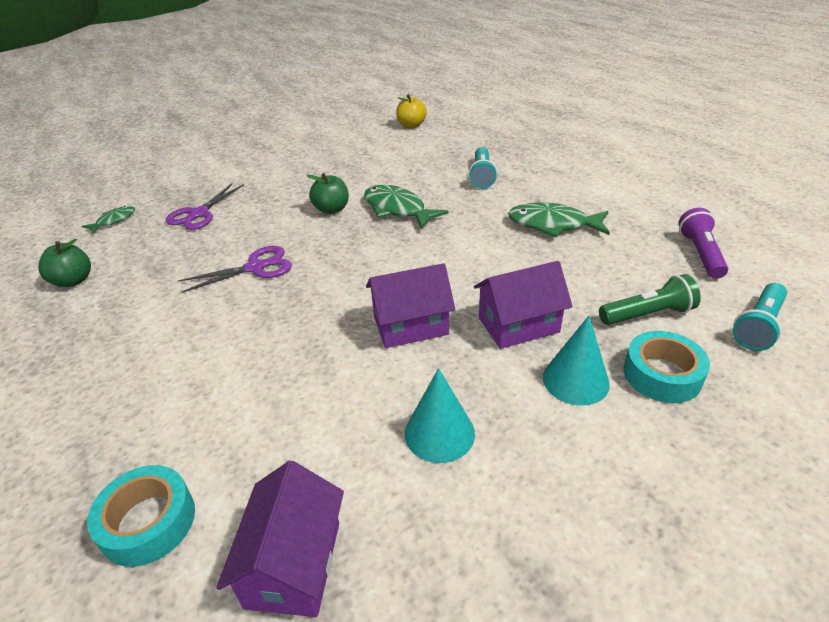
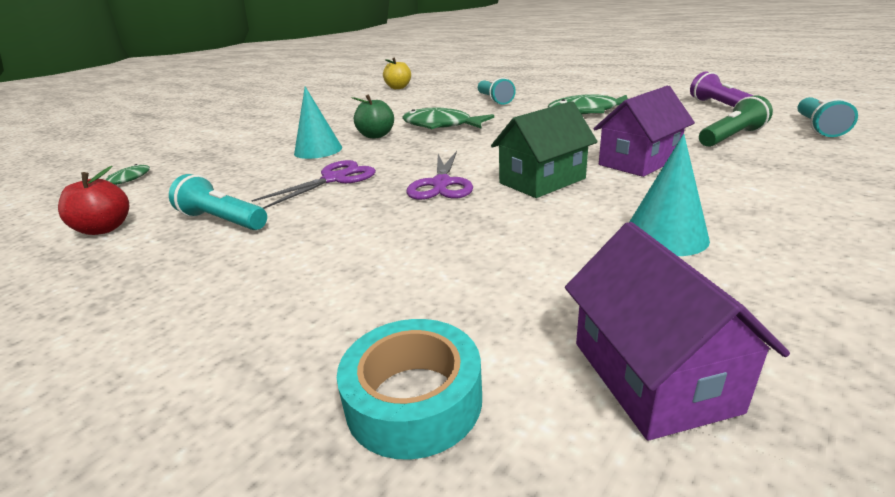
camera: 20 degrees left, 10 degrees down
green apple [38,239,91,287] -> red apple [58,166,129,235]
purple scissors [166,183,244,230] -> purple scissors moved to [406,151,473,200]
purple house [366,263,455,348] -> green house [491,101,598,198]
turquoise cone [543,316,610,406] -> turquoise cone moved to [294,87,342,159]
turquoise tape [624,331,710,403] -> none
none -> turquoise flashlight [169,174,267,230]

